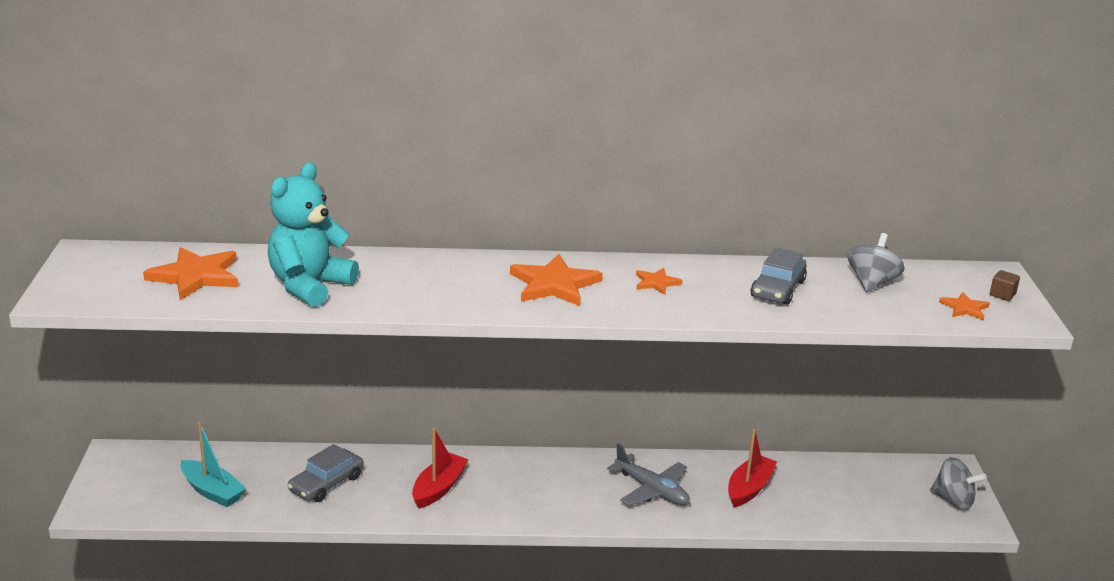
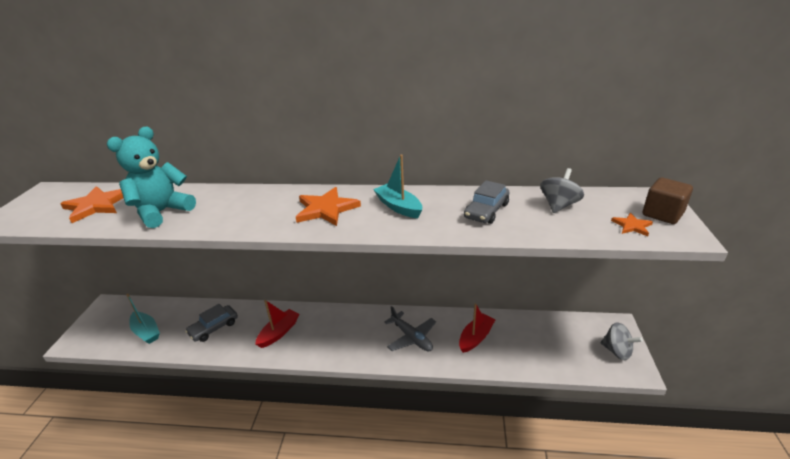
camera: 10 degrees right, 5 degrees up
orange star [636,268,683,295] -> turquoise boat [373,154,422,218]
brown cube [990,270,1020,301] -> brown cube [643,178,693,224], size x1.93

